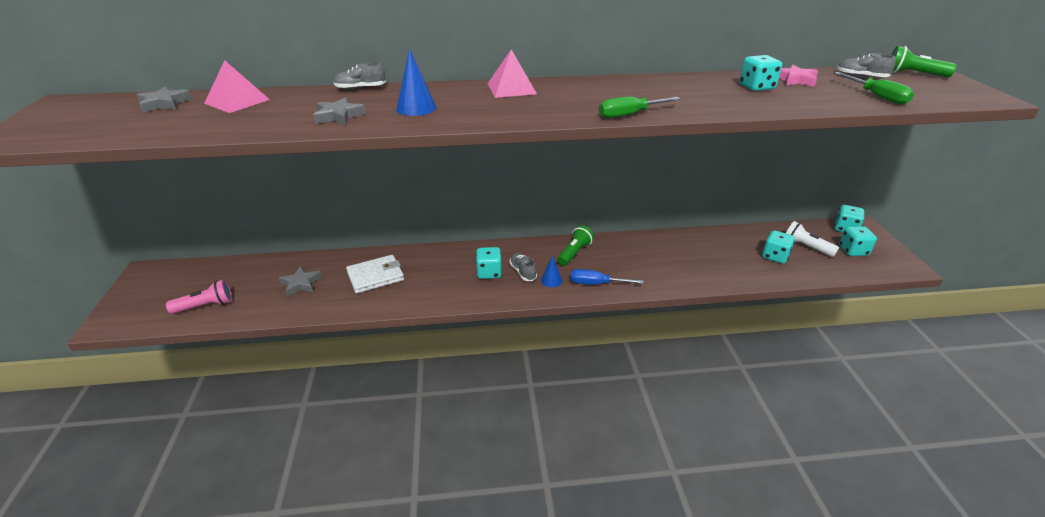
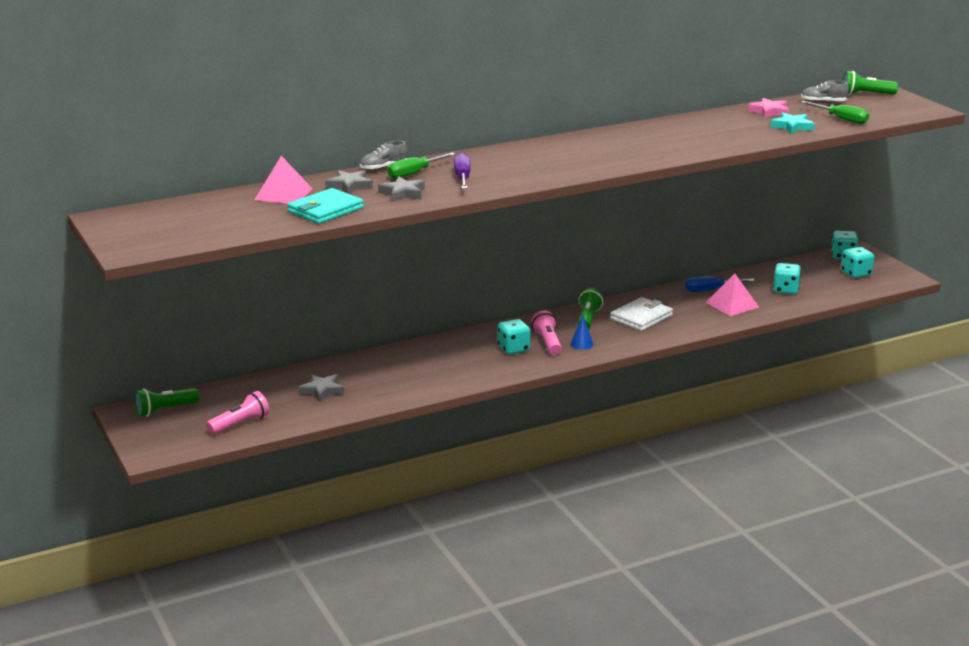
camera: 20 degrees left, 10 degrees down
grey star [137,86,192,113] -> grey star moved to [325,170,373,194]
white wallet [346,255,404,293] -> white wallet moved to [610,297,673,331]
blue cone [396,49,436,116] -> purple screwdriver [454,153,471,189]
pink pyramid [487,49,537,98] -> pink pyramid moved to [706,274,759,316]
grey shoe [509,253,537,281] -> pink flashlight [531,311,562,355]
blue screwdriver [570,269,643,285] -> blue screwdriver moved to [685,277,755,292]
green screwdriver [599,97,681,118] -> green screwdriver moved to [387,153,456,179]
turquoise dice [740,55,782,91] -> none
white flashlight [786,221,839,257] -> none
none -> green flashlight [134,388,199,417]
none -> turquoise wallet [287,188,364,224]
none -> turquoise star [771,112,815,134]

